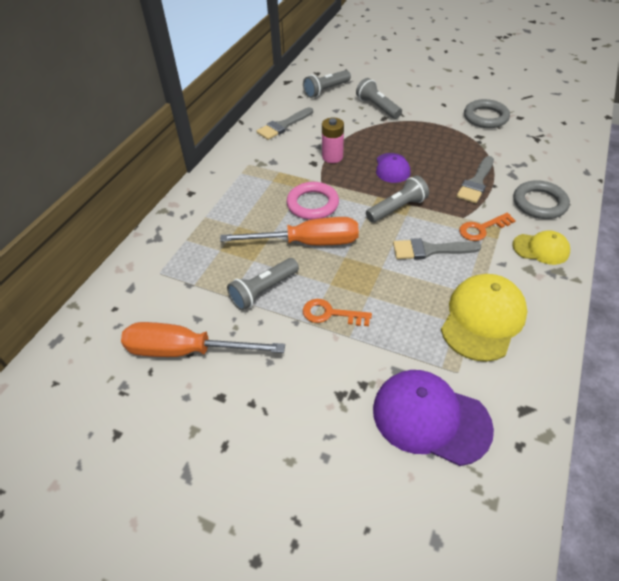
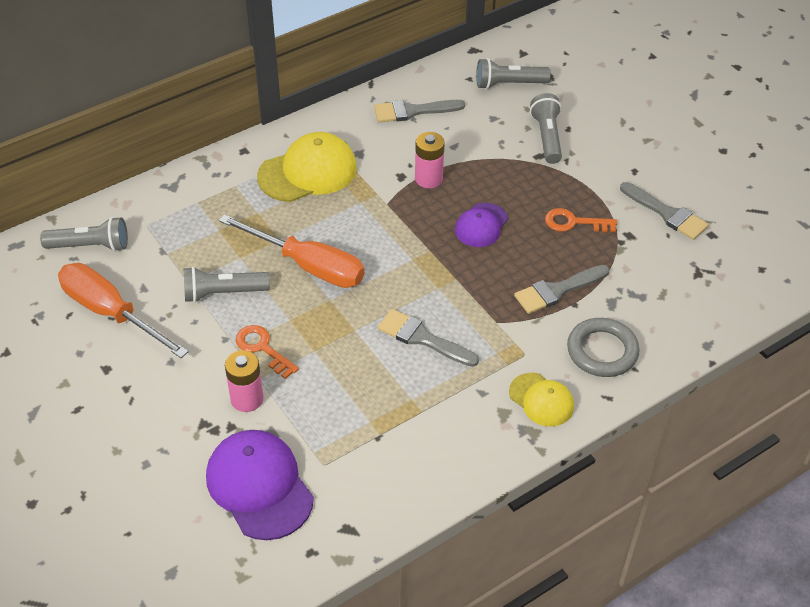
camera: 30 degrees right, 0 degrees up
pink ring [286,182,339,220] -> none
grey flashlight [366,175,429,223] -> grey flashlight moved to [40,217,128,252]
yellow cap [441,274,528,362] -> yellow cap moved to [257,132,357,202]
orange key [459,213,516,241] -> orange key moved to [545,208,617,232]
grey ring [464,99,510,128] -> grey brush [620,182,709,240]
none -> pink battery [225,350,264,412]

